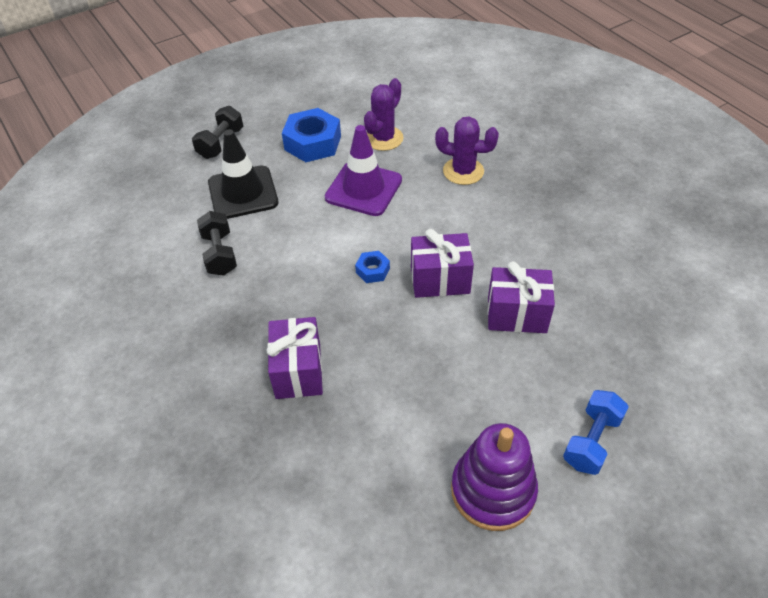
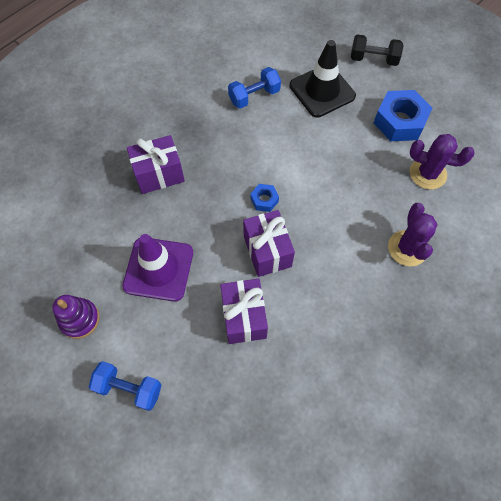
camera: 75 degrees right, 15 degrees up
black dumbbell [197,211,237,276] -> blue dumbbell [228,67,281,109]
purple traffic cone [325,125,402,216] -> purple traffic cone moved to [122,234,193,301]
purple stacking toy [451,423,538,531] -> purple stacking toy [52,295,100,339], size x0.65

